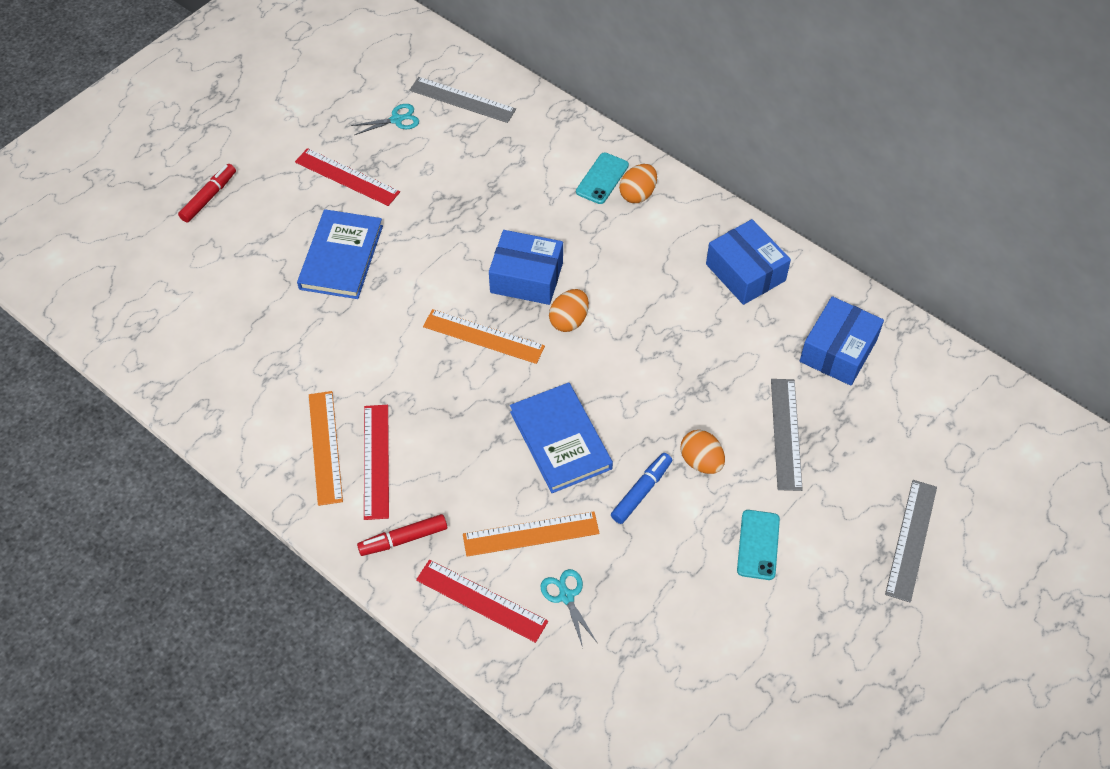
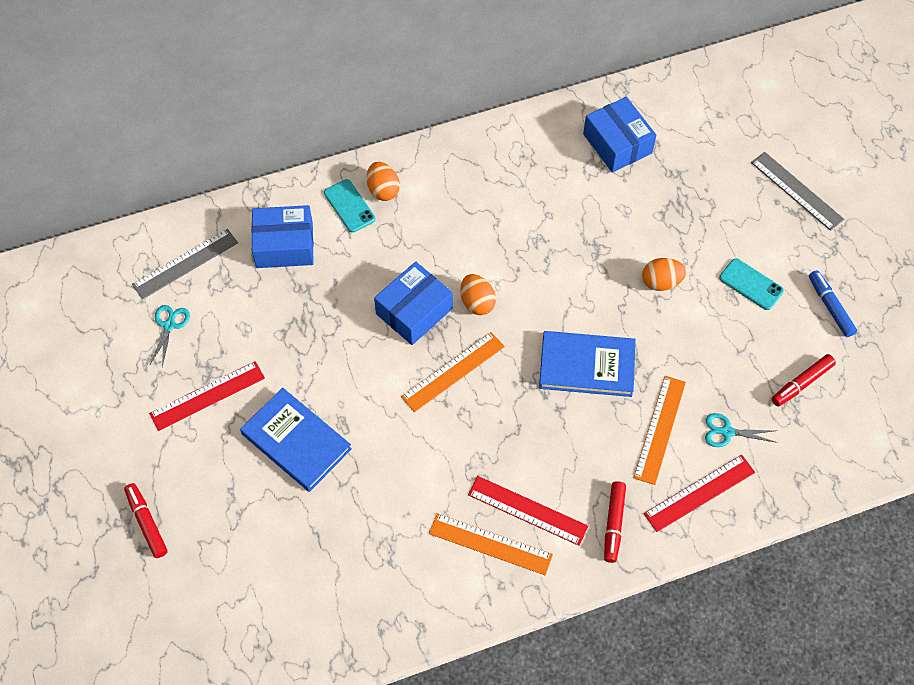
camera: 60 degrees left, 5 degrees up
blue marker [611,453,672,524] -> blue marker moved to [809,270,857,337]
blue box [706,219,791,305] -> blue box moved to [251,205,314,268]
grey ruler [771,379,803,491] -> none
none -> red marker [772,354,836,407]

